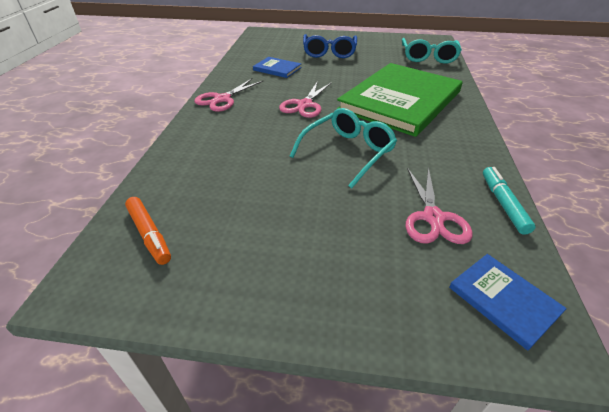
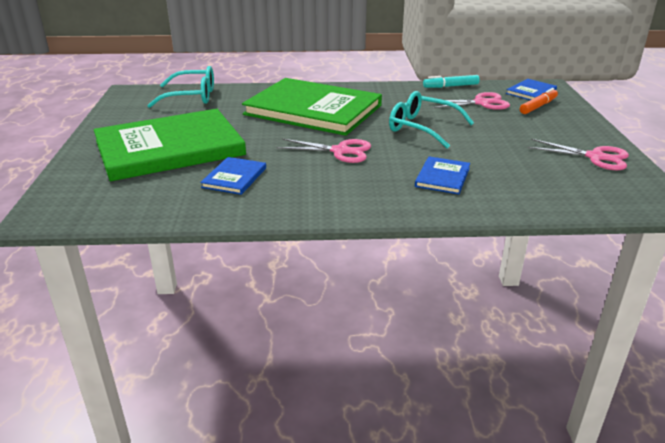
camera: 100 degrees left, 10 degrees down
orange marker [125,197,171,265] -> orange marker moved to [520,88,558,114]
pink scissors [194,78,263,112] -> pink scissors moved to [528,139,629,170]
blue glasses [303,34,357,58] -> green book [94,109,246,181]
none -> blue book [415,156,470,194]

